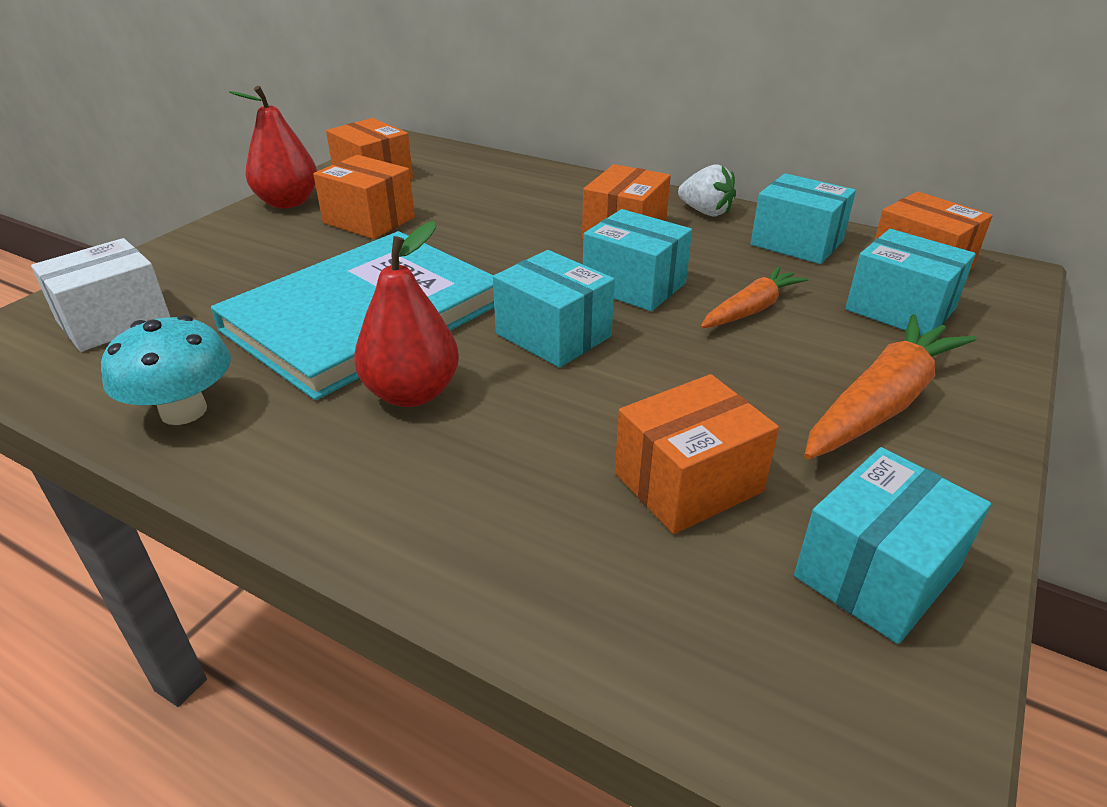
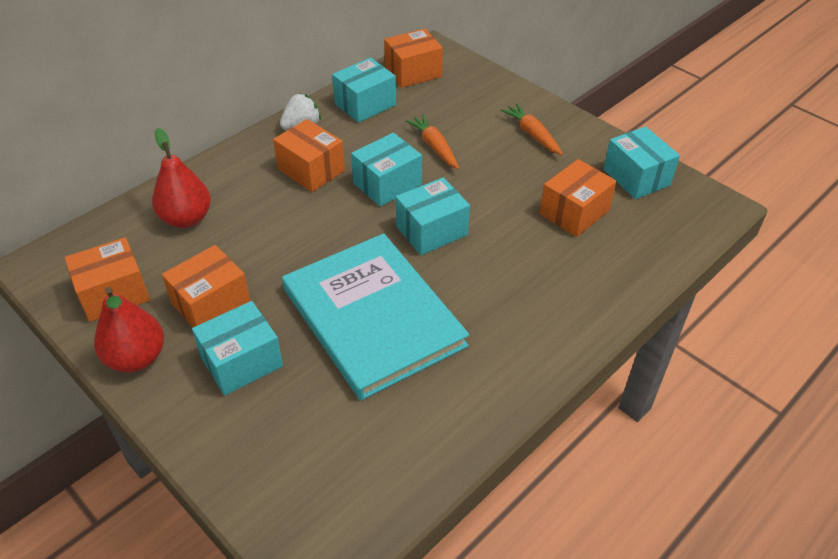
camera: 75 degrees left, 10 degrees up
white box [31,238,170,352] -> none
turquoise mushroom [101,315,231,425] -> none
red pear [354,221,459,407] -> red pear moved to [152,128,211,228]
orange box [615,374,779,534] -> orange box turned 60 degrees clockwise [539,159,616,237]
orange carrot [804,314,976,460] -> orange carrot [501,103,563,155], size x0.62
turquoise box [845,229,976,336] -> turquoise box moved to [192,301,283,396]

